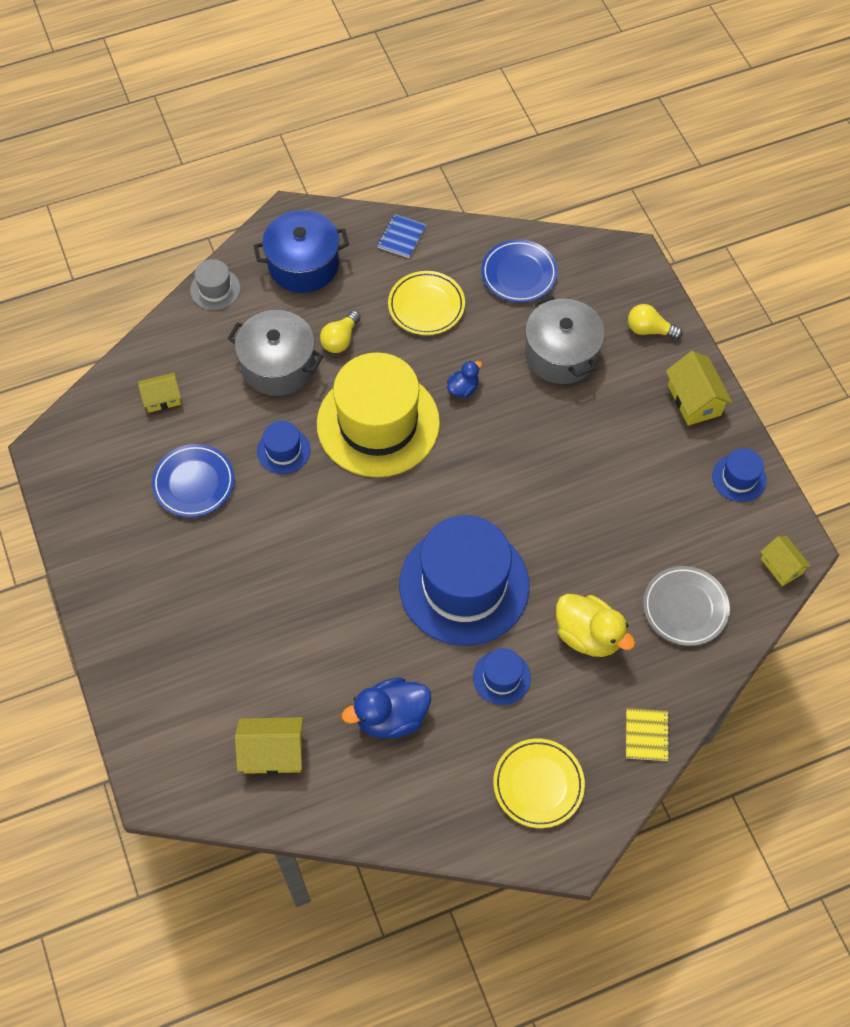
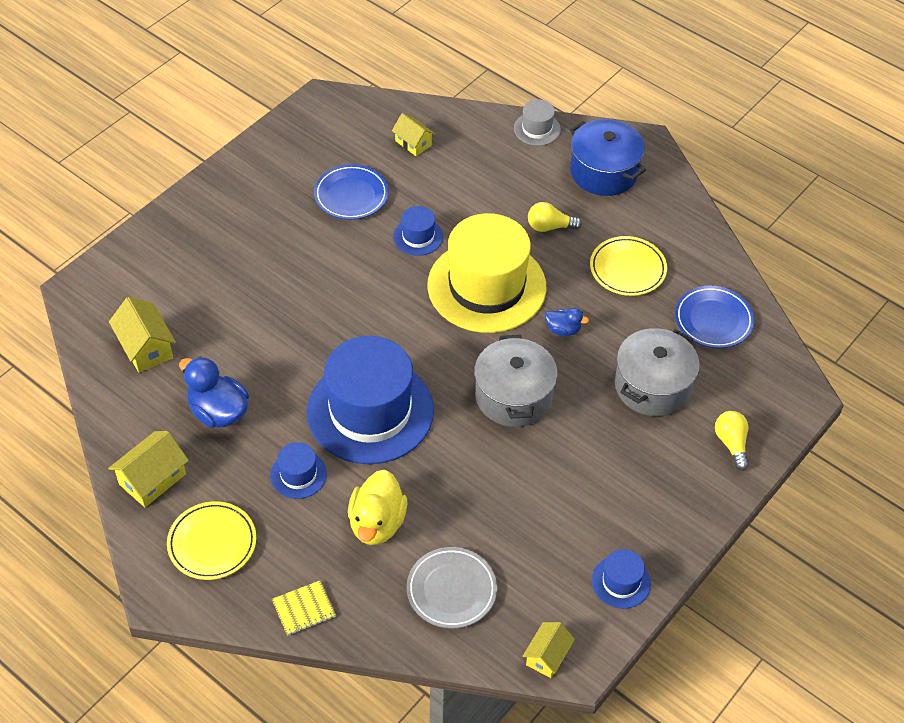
camera: 60 degrees right, 10 degrees down
grey pot [227,310,323,396] -> grey pot moved to [474,335,558,427]
blue notebook [377,214,426,258] -> none
yellow house [666,351,732,426] -> yellow house moved to [108,431,189,507]

